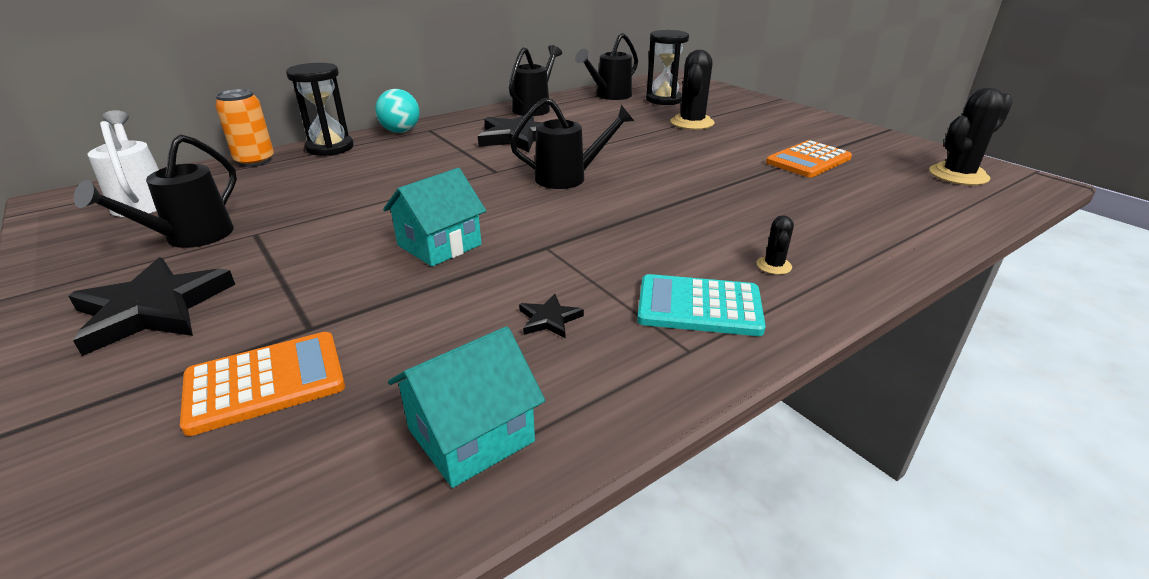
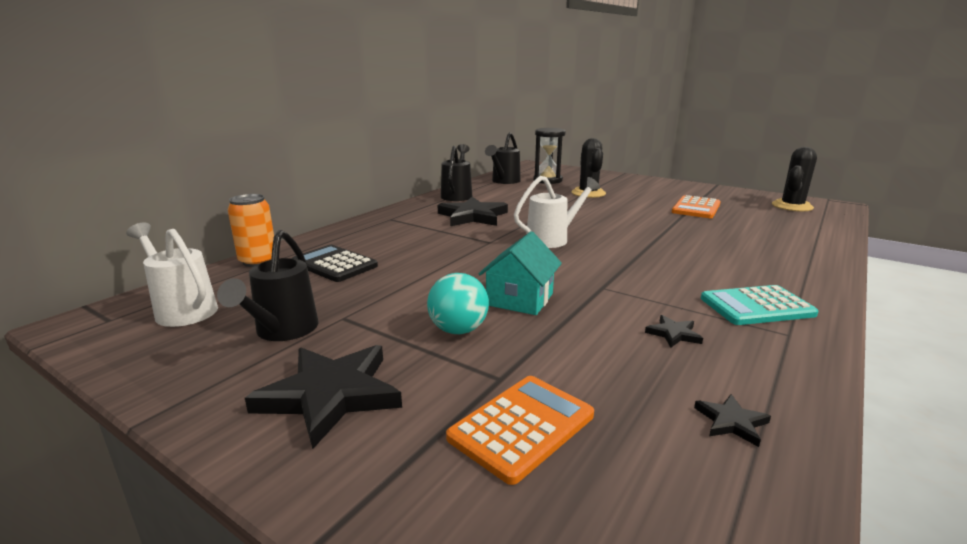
camera: 20 degrees left, 10 degrees down
black hourglass [286,63,354,156] -> none
turquoise ball [375,89,420,133] -> turquoise ball moved to [427,273,489,334]
turquoise house [388,326,545,488] -> black star [694,394,771,447]
black watering can [510,98,634,189] -> white watering can [514,176,600,248]
black cactus [756,215,794,275] -> none
none -> black calculator [291,245,378,282]

